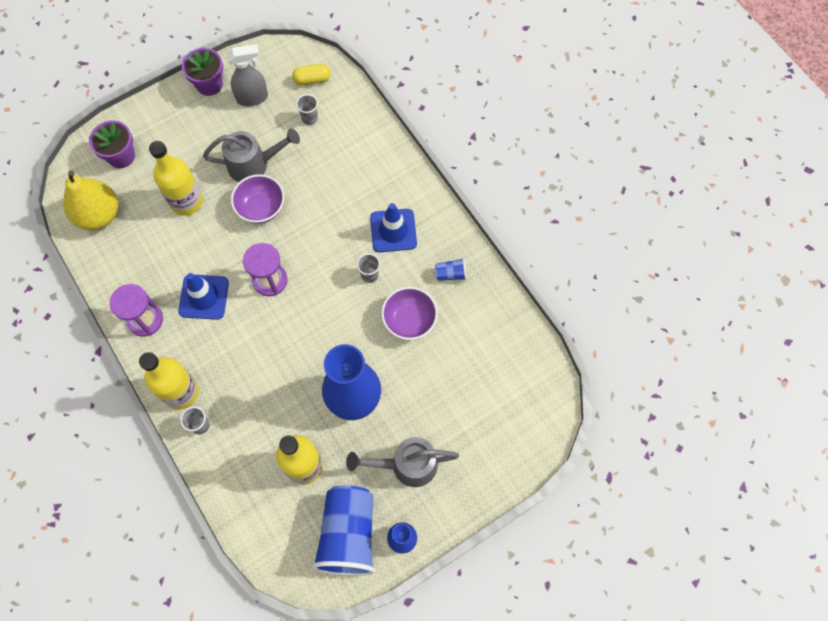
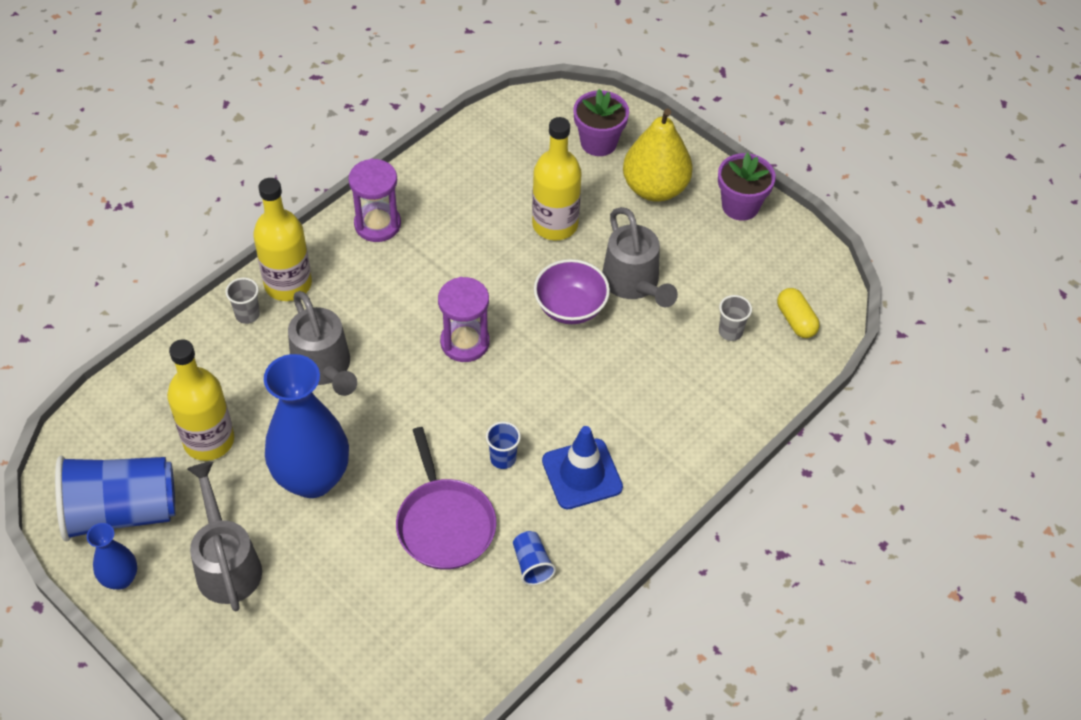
camera: 75 degrees right, 15 degrees down
yellow pear [63,170,118,230] -> yellow pear moved to [623,108,693,202]
blue traffic cone [178,273,229,320] -> none
grey spray bottle [226,44,268,107] -> none
grey cup [357,253,380,283] -> blue cup [486,421,521,469]
purple bowl [381,287,438,340] -> purple pan [396,427,496,570]
none -> grey watering can [288,291,357,396]

